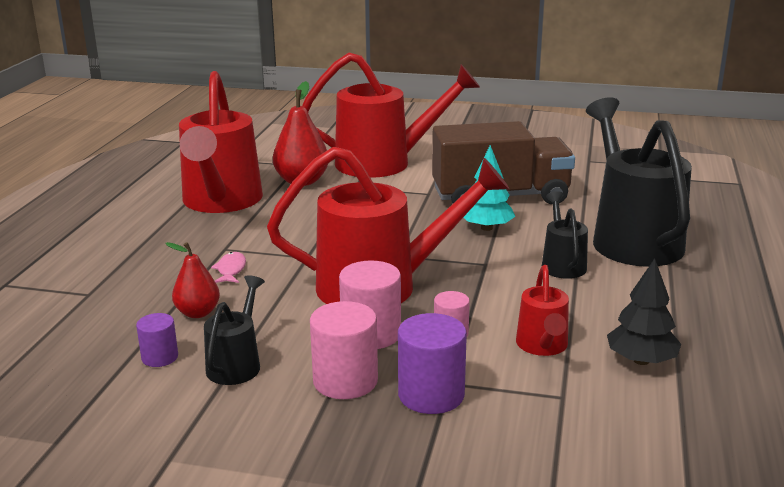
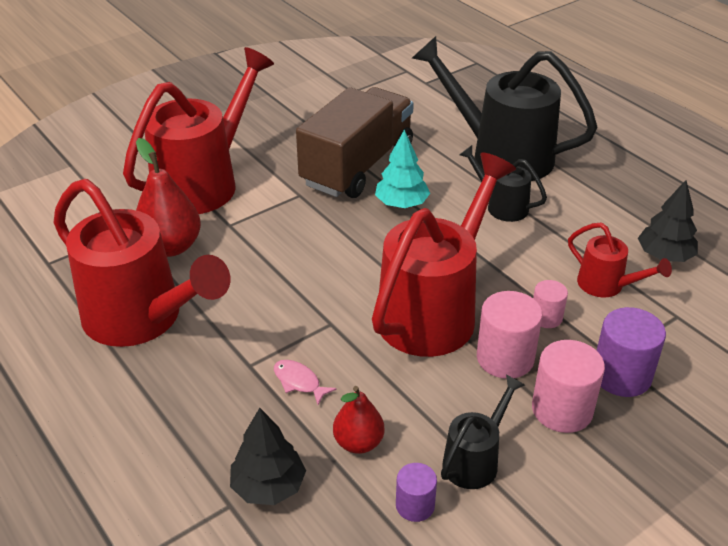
camera: 50 degrees left, 15 degrees up
black watering can [204,275,265,385] -> black watering can turned 75 degrees clockwise [441,375,525,489]
none -> black tree [230,408,306,505]

